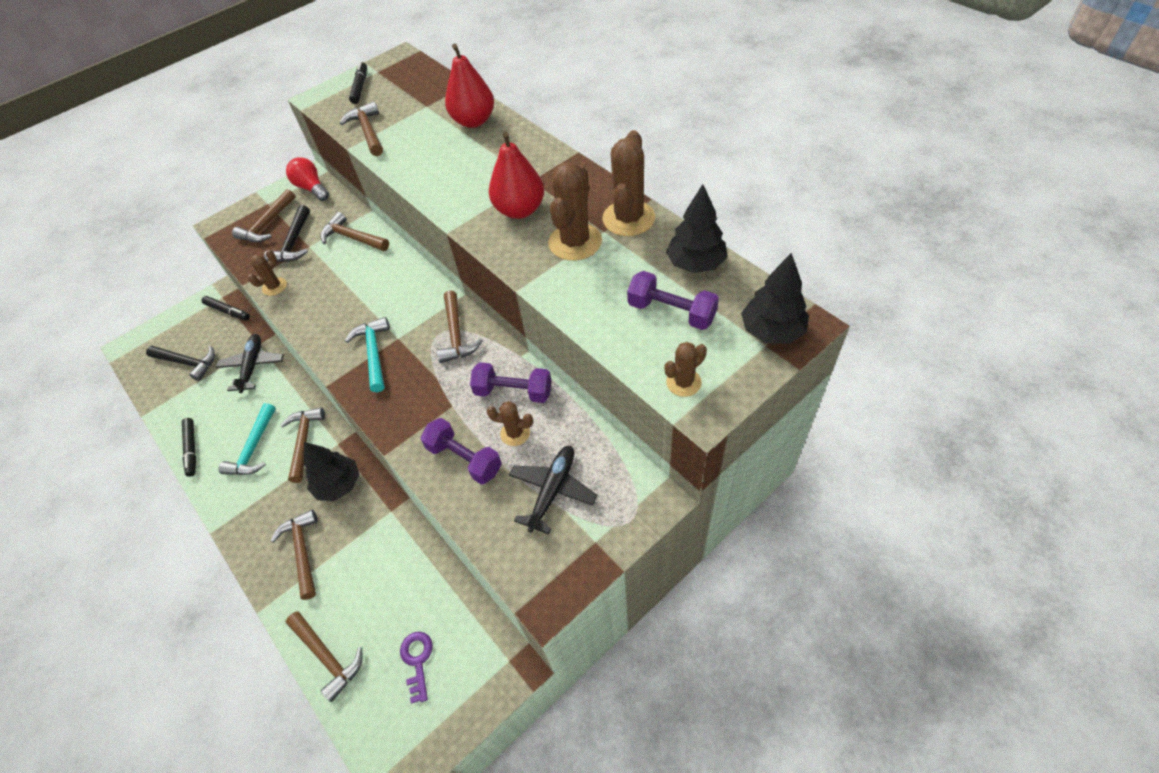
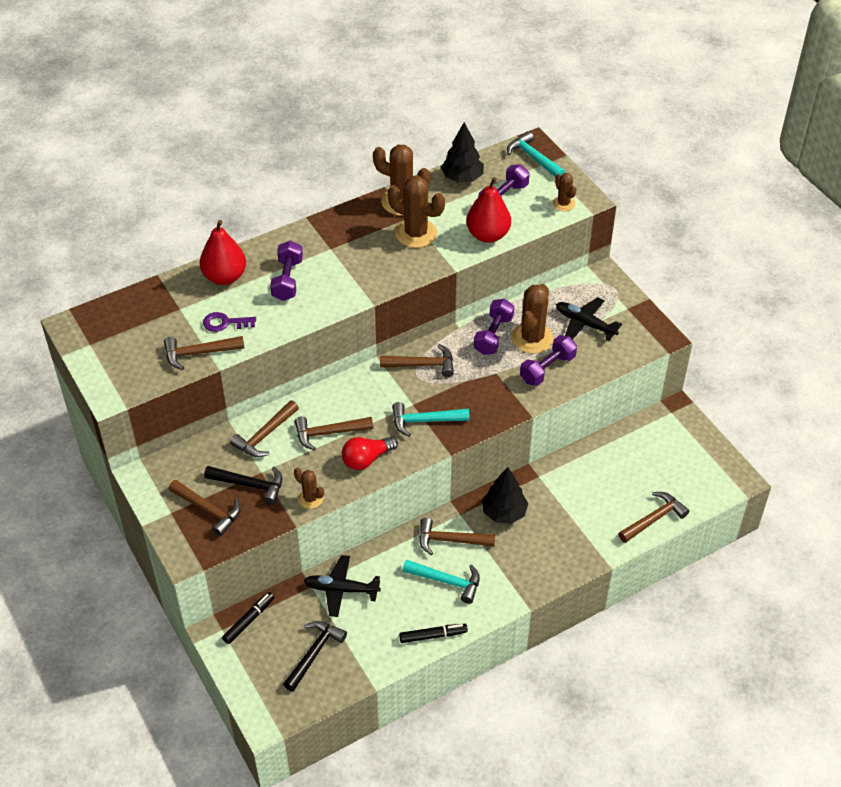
camera: 85 degrees left, 5 degrees down
brown hammer [271,510,318,600] -> brown hammer moved to [295,417,373,451]
red light bulb [286,157,329,201] -> red light bulb moved to [342,436,398,470]
black marker [349,62,367,104] -> none
purple key [400,632,433,704] -> purple key moved to [203,312,256,332]
brown cactus [487,401,533,446] -> brown cactus [511,284,554,354], size x1.83
red pear [489,132,544,219] -> red pear moved to [466,177,511,243]
black tree [741,253,809,344] -> turquoise hammer [507,131,566,177]
none -> purple dumbbell [270,240,303,301]

